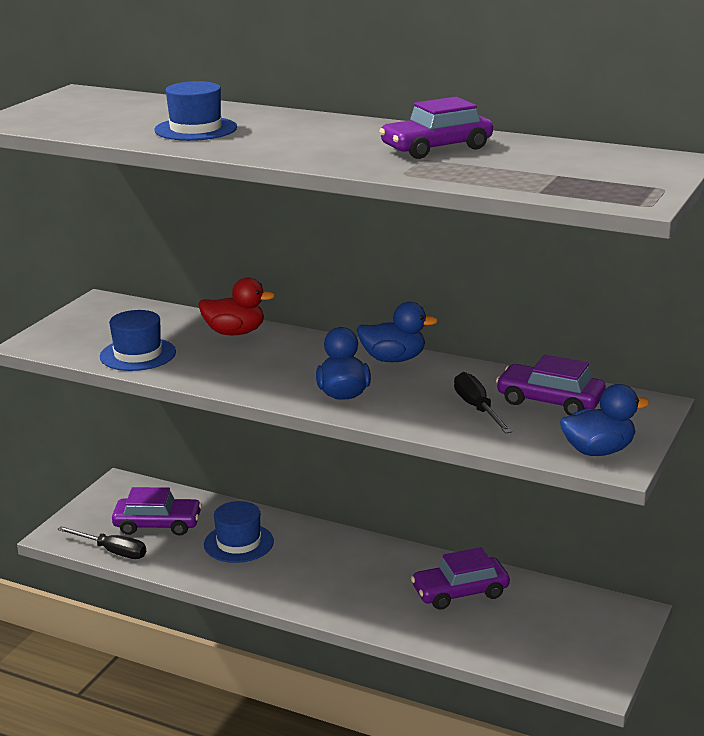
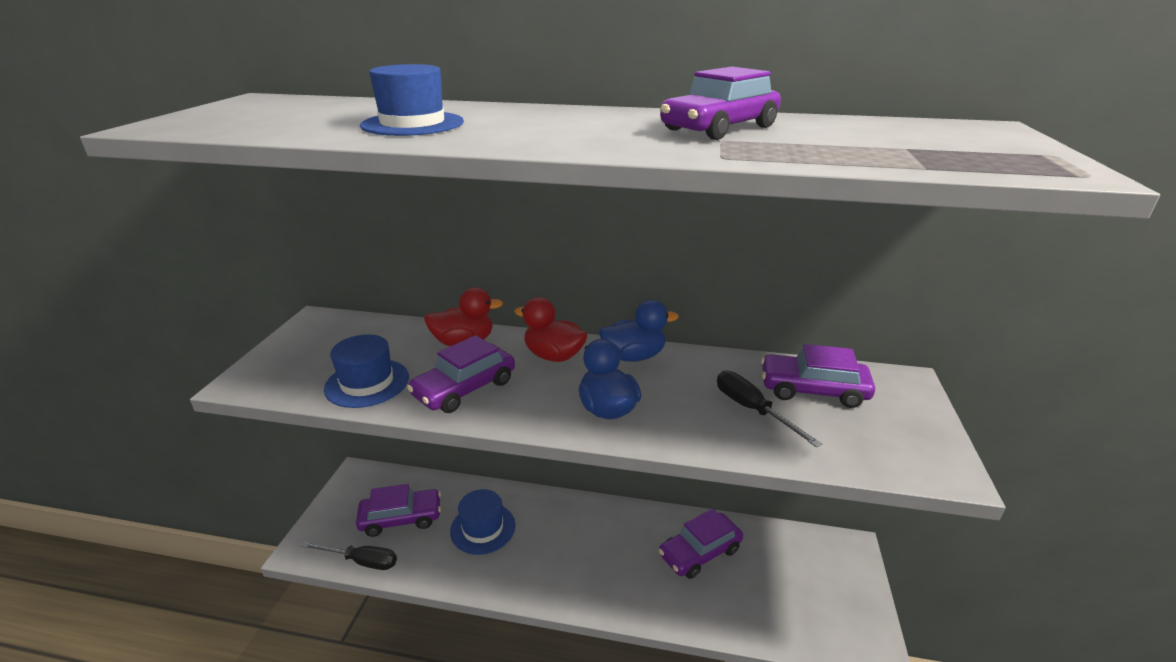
camera: 15 degrees left, 5 degrees up
blue duck [560,384,650,456] -> none
none -> purple car [407,335,515,413]
none -> red duck [514,297,588,362]

